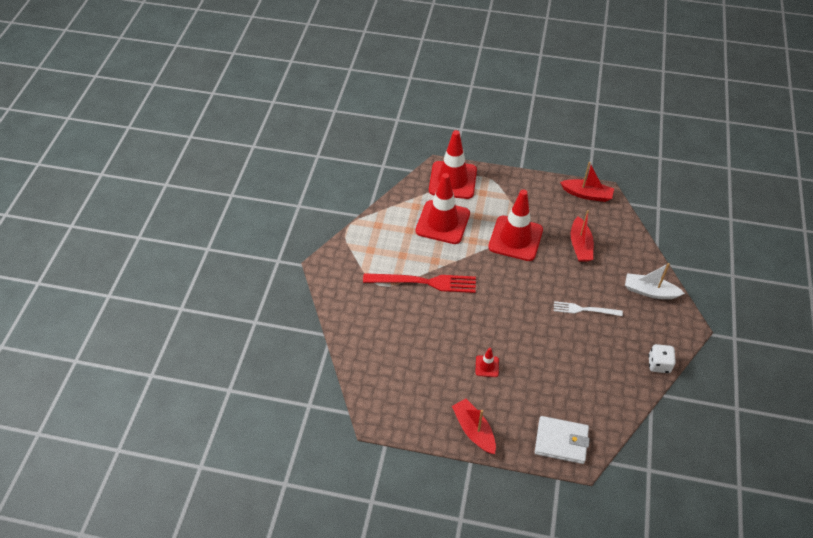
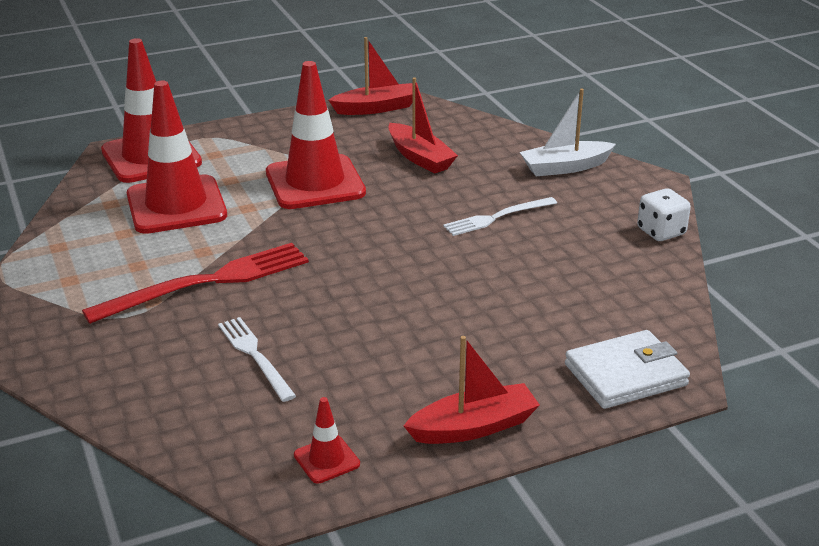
camera: 35 degrees left, 20 degrees down
red boat [452,399,496,454] -> red boat turned 135 degrees clockwise [403,336,540,444]
red traffic cone [475,348,499,377] -> red traffic cone moved to [294,397,360,483]
none -> white fork [218,317,296,402]

